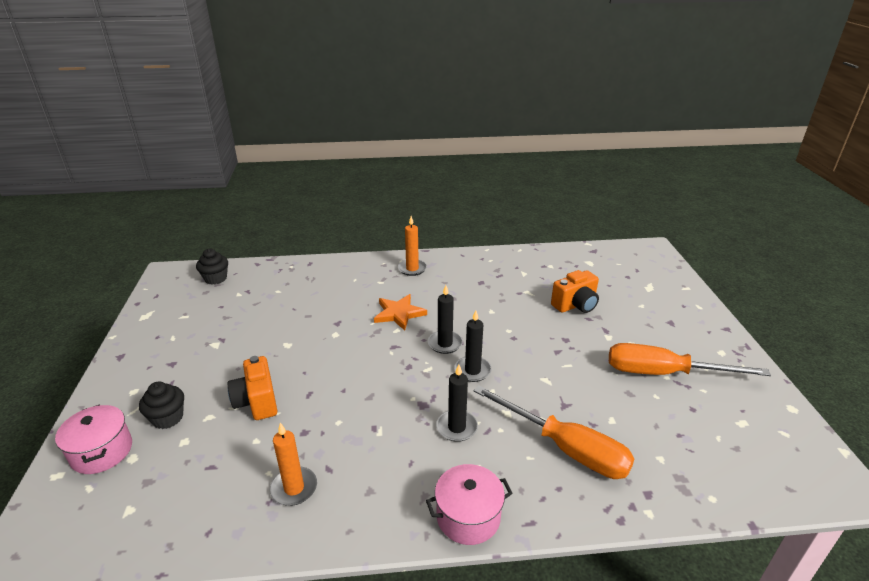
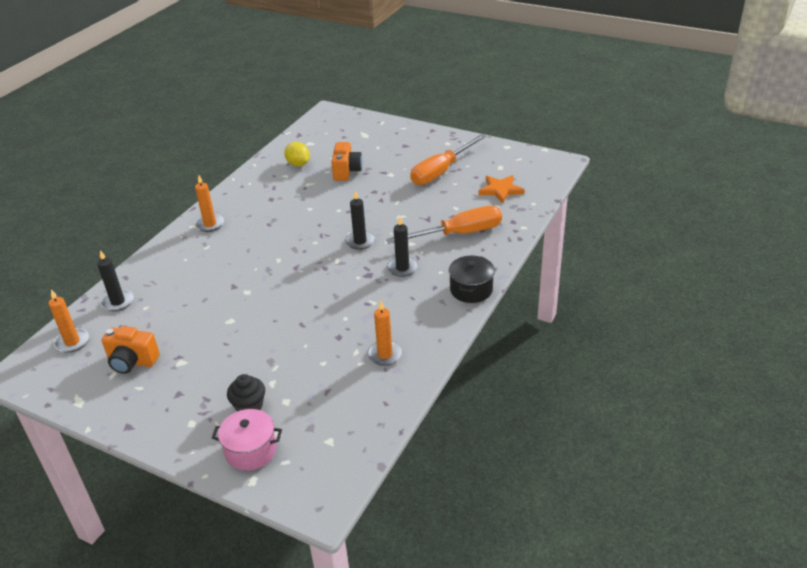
camera: 55 degrees left, 5 degrees up
black cupcake [196,249,228,285] -> orange candle [48,290,89,353]
orange camera [227,356,277,420] -> orange camera moved to [102,326,160,374]
orange star [374,294,427,331] -> orange star moved to [478,175,525,204]
pink pot [426,464,513,545] -> black pot [449,255,495,303]
black candle [428,285,463,354] -> black candle moved to [97,250,134,311]
none -> yellow lemon [284,142,310,166]

